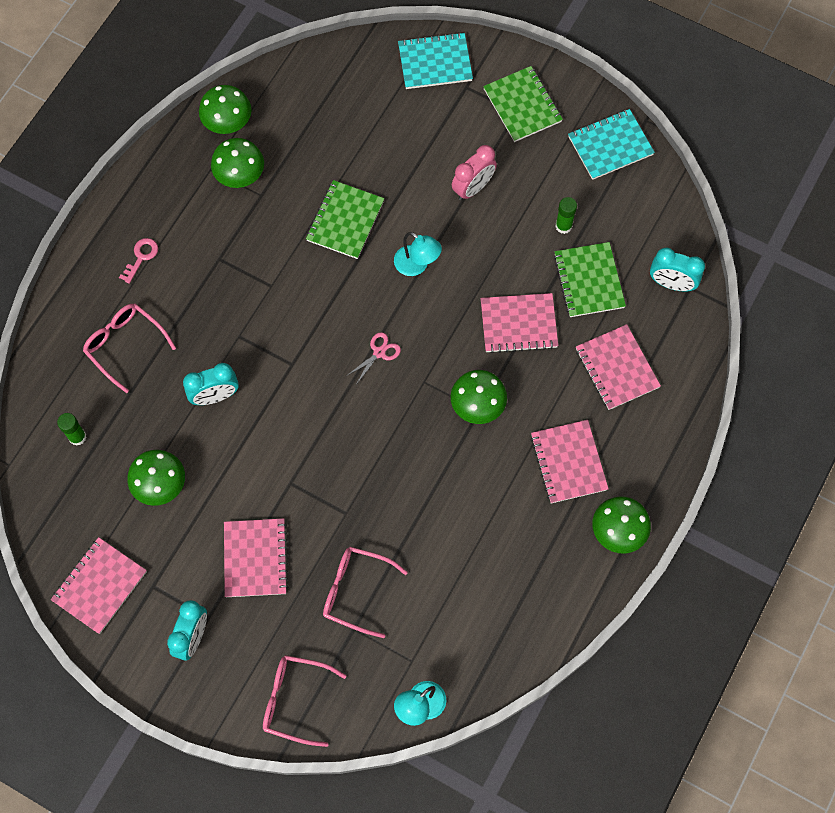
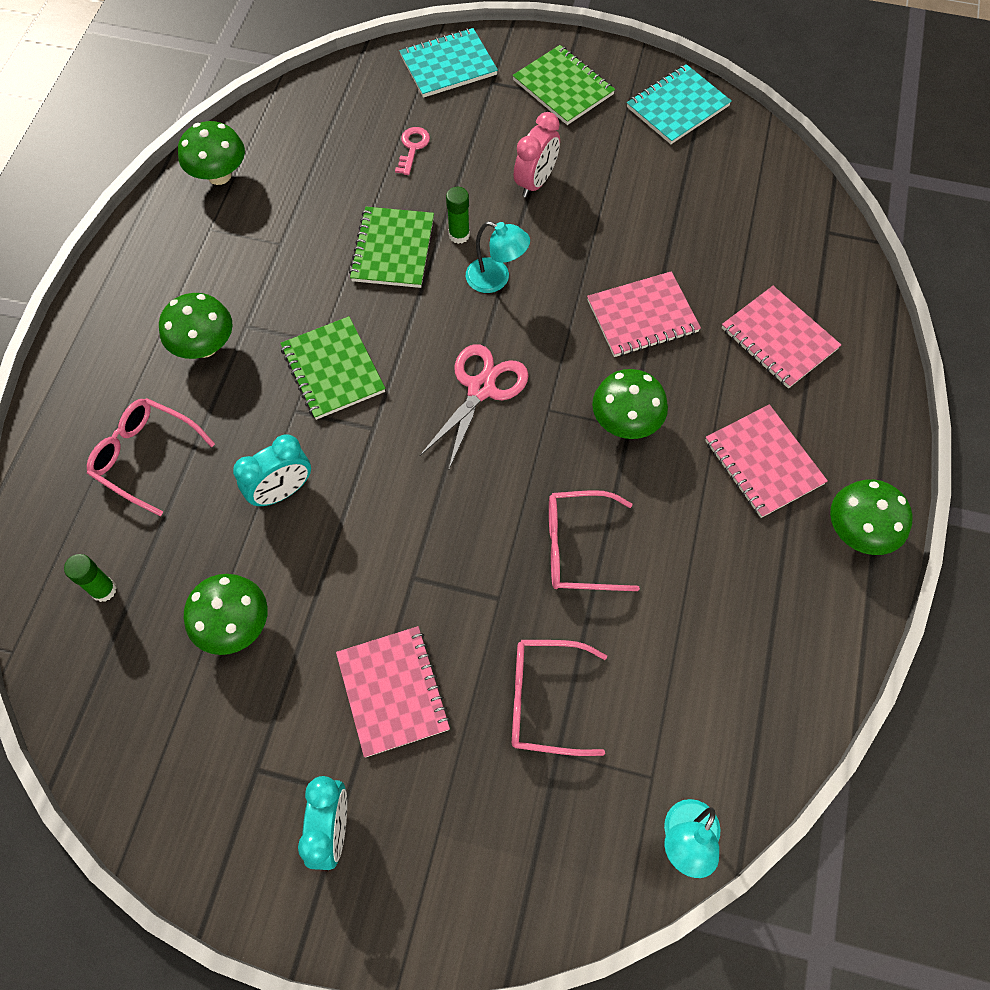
camera: 15 degrees left, 5 degrees down
pink notebook [51,537,147,634] -> none
pink key [119,238,158,284] -> pink key moved to [395,127,430,175]
green mushroom [211,138,264,188] -> green mushroom moved to [159,293,233,359]
pink glasses [263,655,346,747] -> pink glasses moved to [549,490,640,591]
pink scissors [346,332,401,383] -> pink scissors [420,344,529,471], size x1.78
green notebook [554,242,626,317] -> green notebook moved to [280,316,385,420]
green glue stick [555,197,577,234] -> green glue stick moved to [446,187,470,244]
turquoise clock [650,248,705,292] -> none

